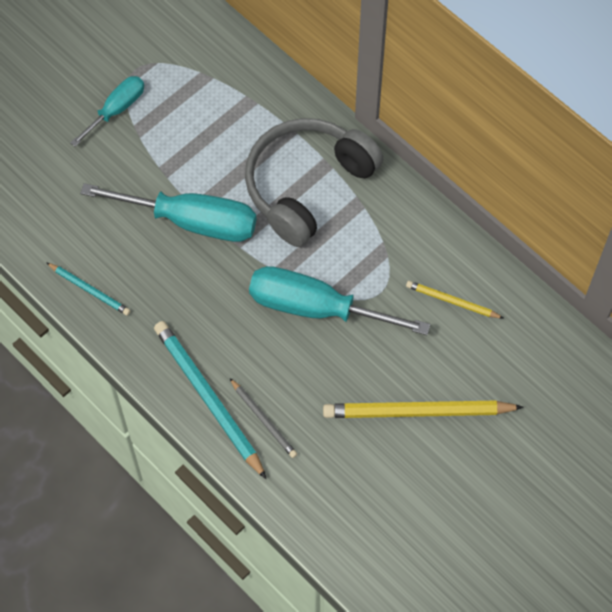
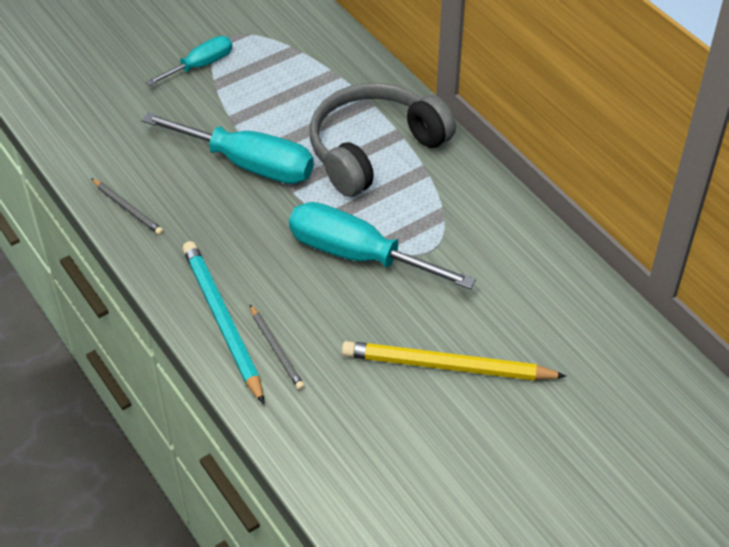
camera: 10 degrees right, 15 degrees down
turquoise pencil [46,262,131,316] -> grey pencil [91,178,164,235]
yellow pencil [406,281,504,319] -> none

